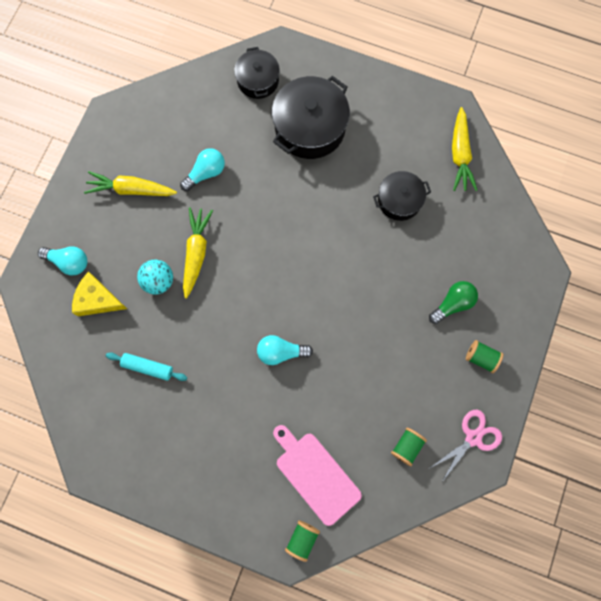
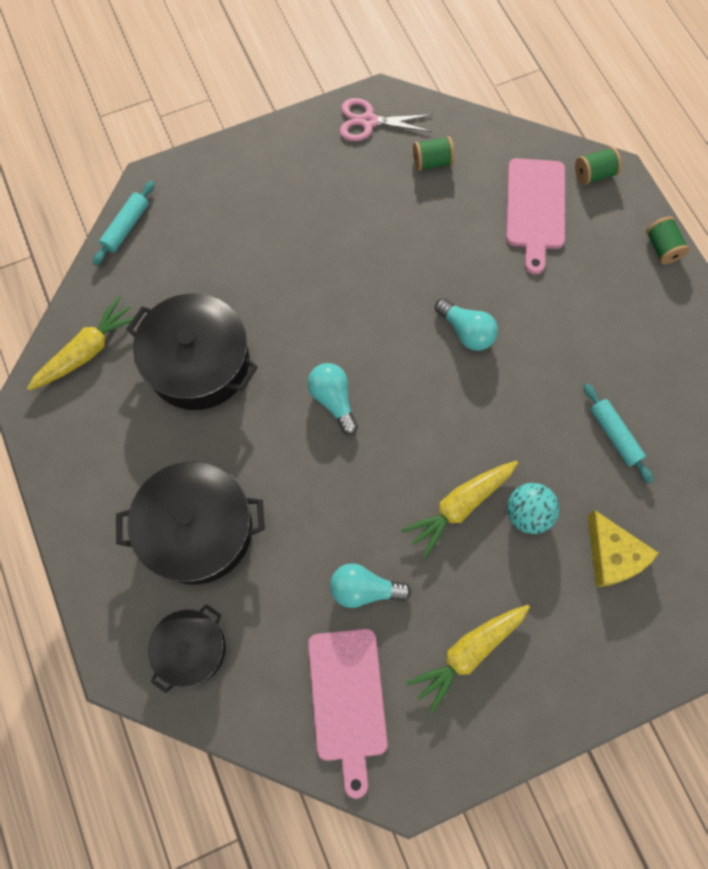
camera: 135 degrees left, 5 degrees down
turquoise light bulb [38,246,87,275] -> turquoise light bulb moved to [307,363,358,435]
yellow carrot [84,171,177,196] -> yellow carrot turned 90 degrees clockwise [406,605,530,715]
black pot [373,171,431,221] -> black pot [126,293,258,410], size x1.66
green light bulb [429,281,478,324] -> none
green spool [466,340,504,373] -> green spool moved to [646,216,690,264]
none -> turquoise rolling pin [93,181,155,265]
none -> pink cutting board [308,629,388,799]

